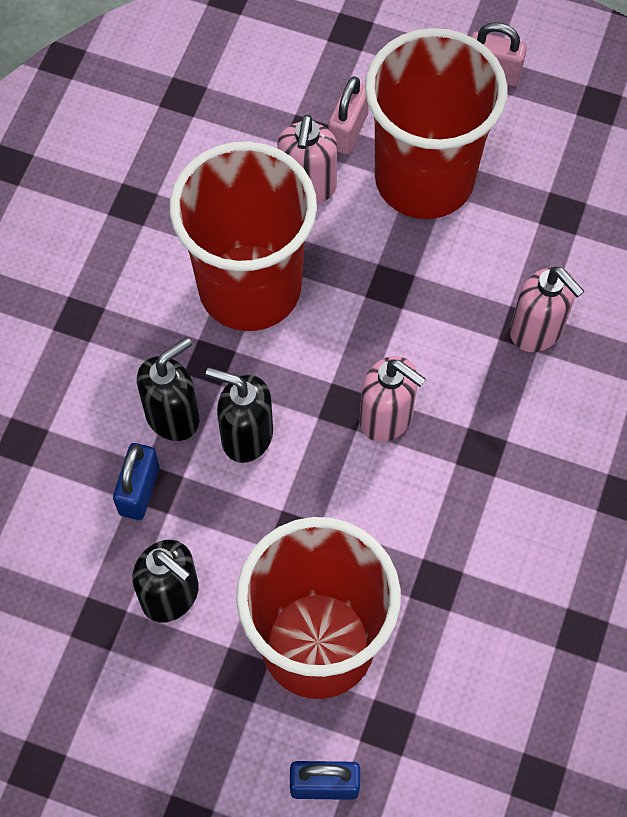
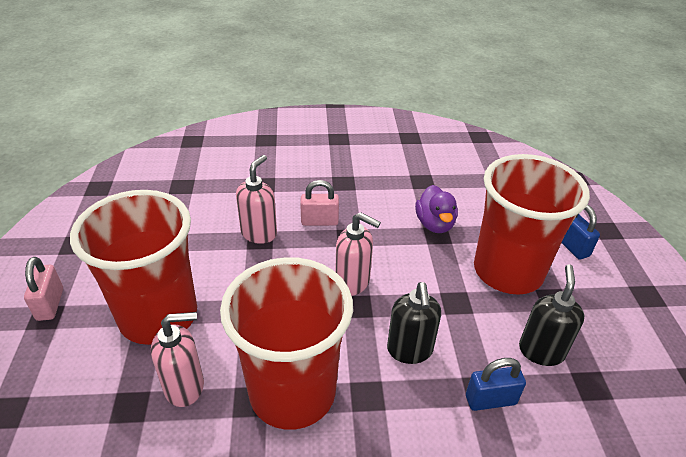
camera: 115 degrees left, 25 degrees down
black soap dispenser [137,337,199,441] -> none
pink padlock [328,76,369,154] -> pink padlock moved to [300,180,339,226]
pink soap dispenser [360,356,426,442] -> pink soap dispenser turned 105 degrees clockwise [335,212,381,296]
none -> purple duck [415,185,458,233]

